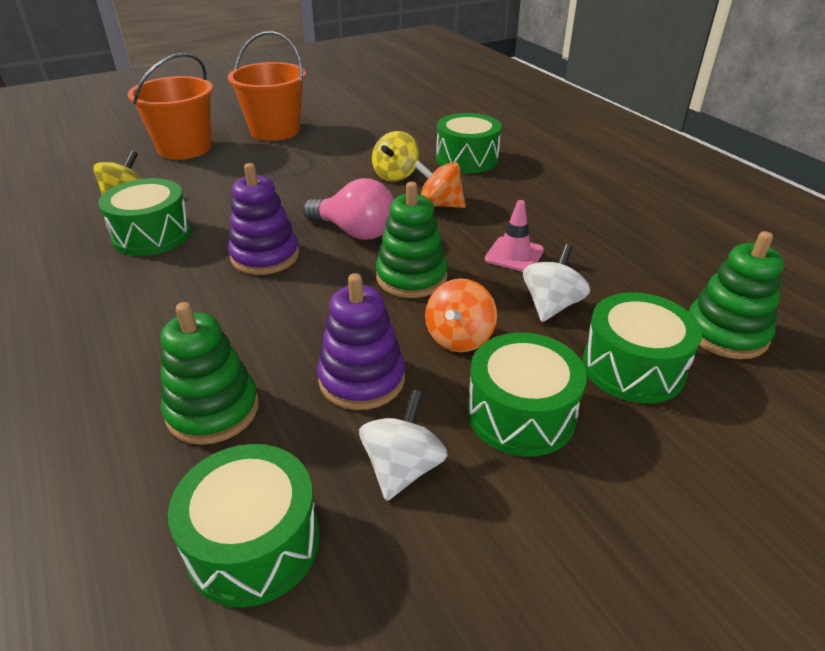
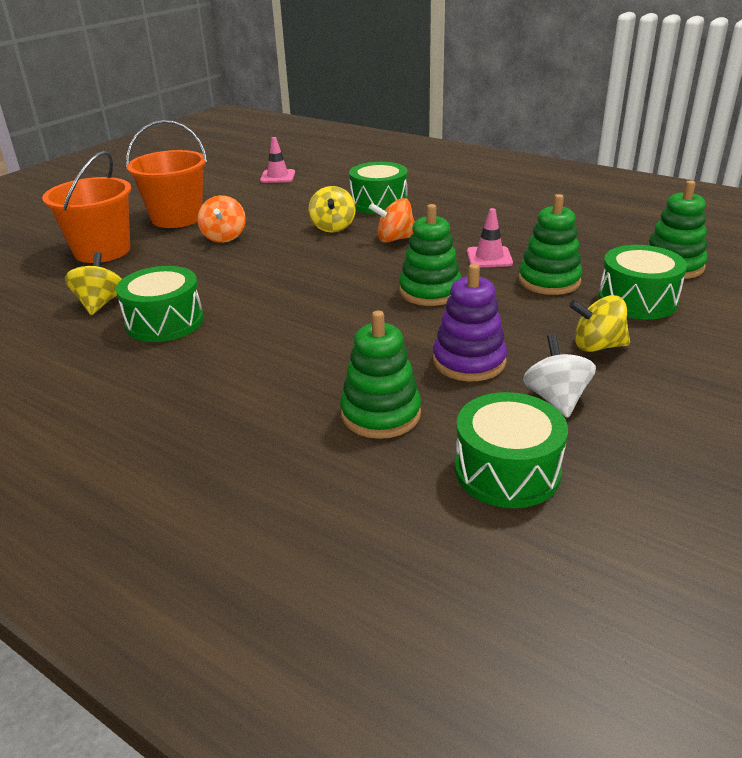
camera: 25 degrees left, 5 degrees down
purple stacking toy [228,163,299,275] -> none
pink light bulb [303,178,394,240] -> none
orange spinning top [425,279,497,352] -> orange spinning top moved to [197,195,246,243]
green drum [468,333,587,457] -> yellow spinning top [569,295,630,352]
white spinning top [523,244,590,322] -> green stacking toy [519,194,583,295]
none -> pink traffic cone [260,137,295,183]

